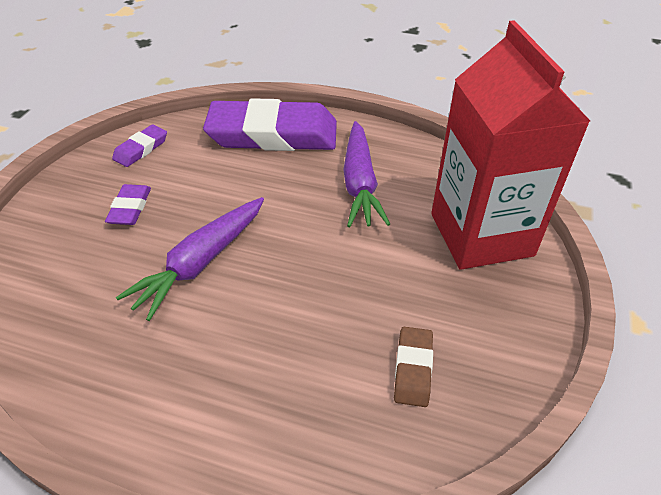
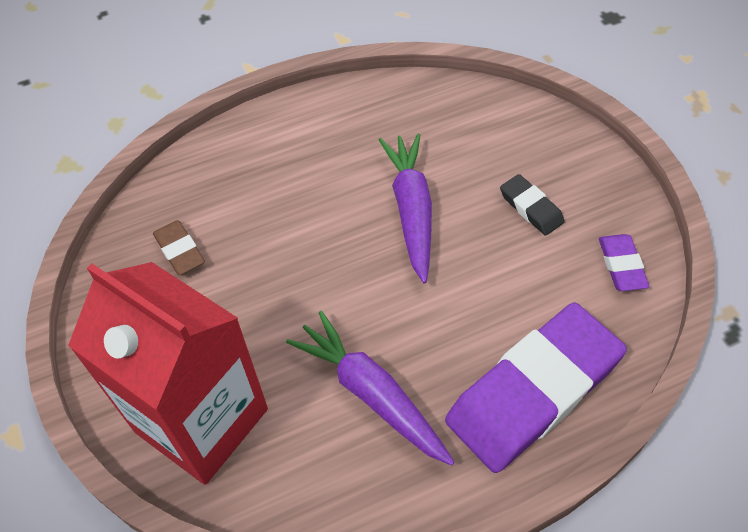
camera: 140 degrees right, 10 degrees up
purple eraser [105,184,151,225] -> black eraser [500,174,565,236]

